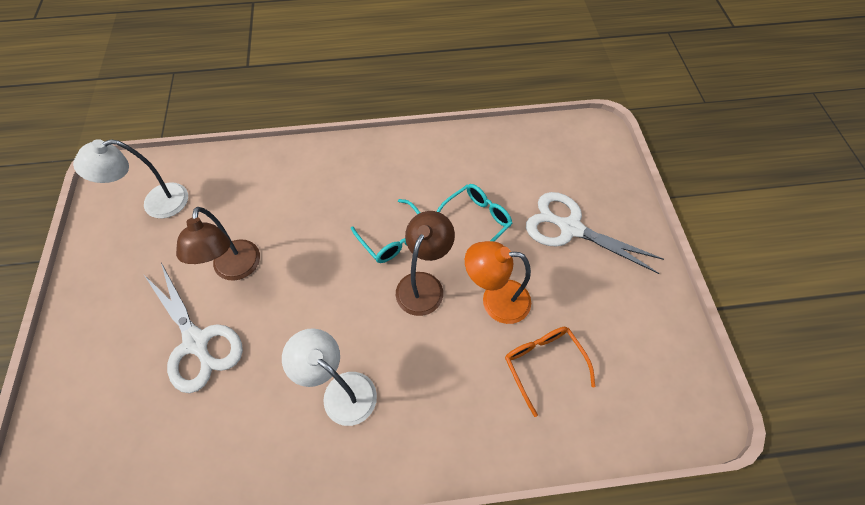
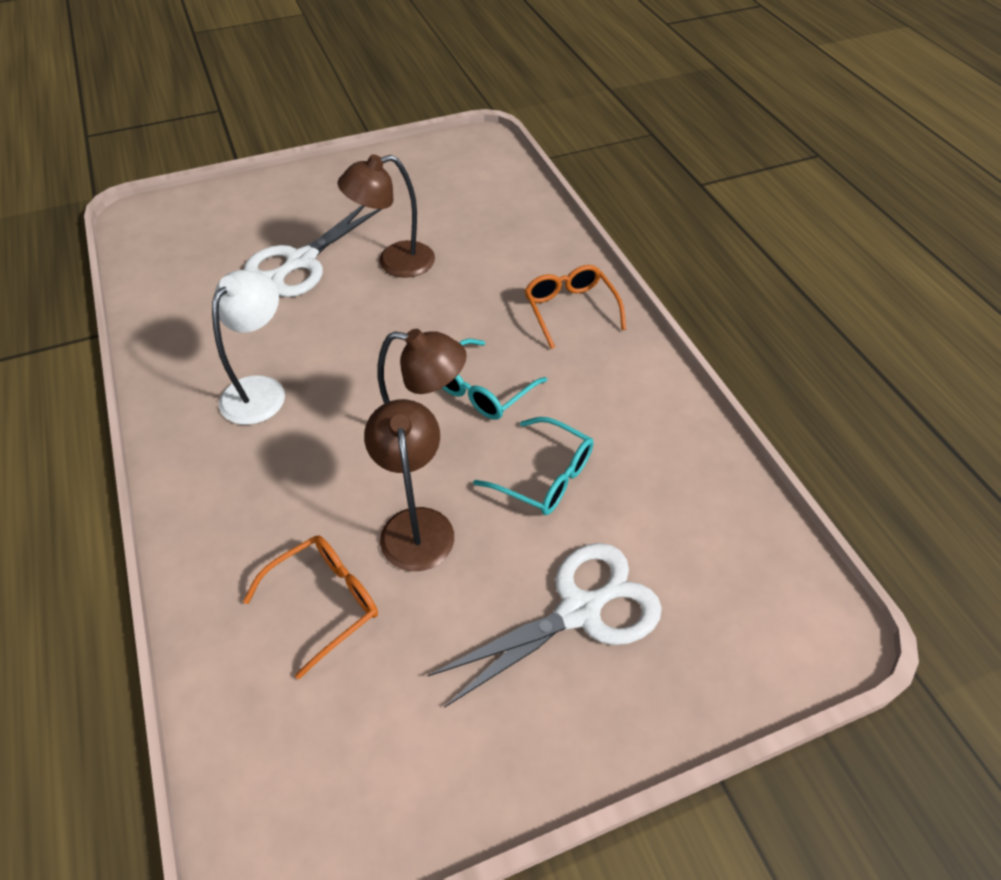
camera: 75 degrees right, 10 degrees down
white lamp [73,139,188,218] -> none
orange lamp [465,241,531,324] -> brown lamp [364,399,454,571]
white scissors [526,192,664,274] -> white scissors turned 45 degrees clockwise [427,543,662,708]
none -> orange glasses [524,265,626,349]

